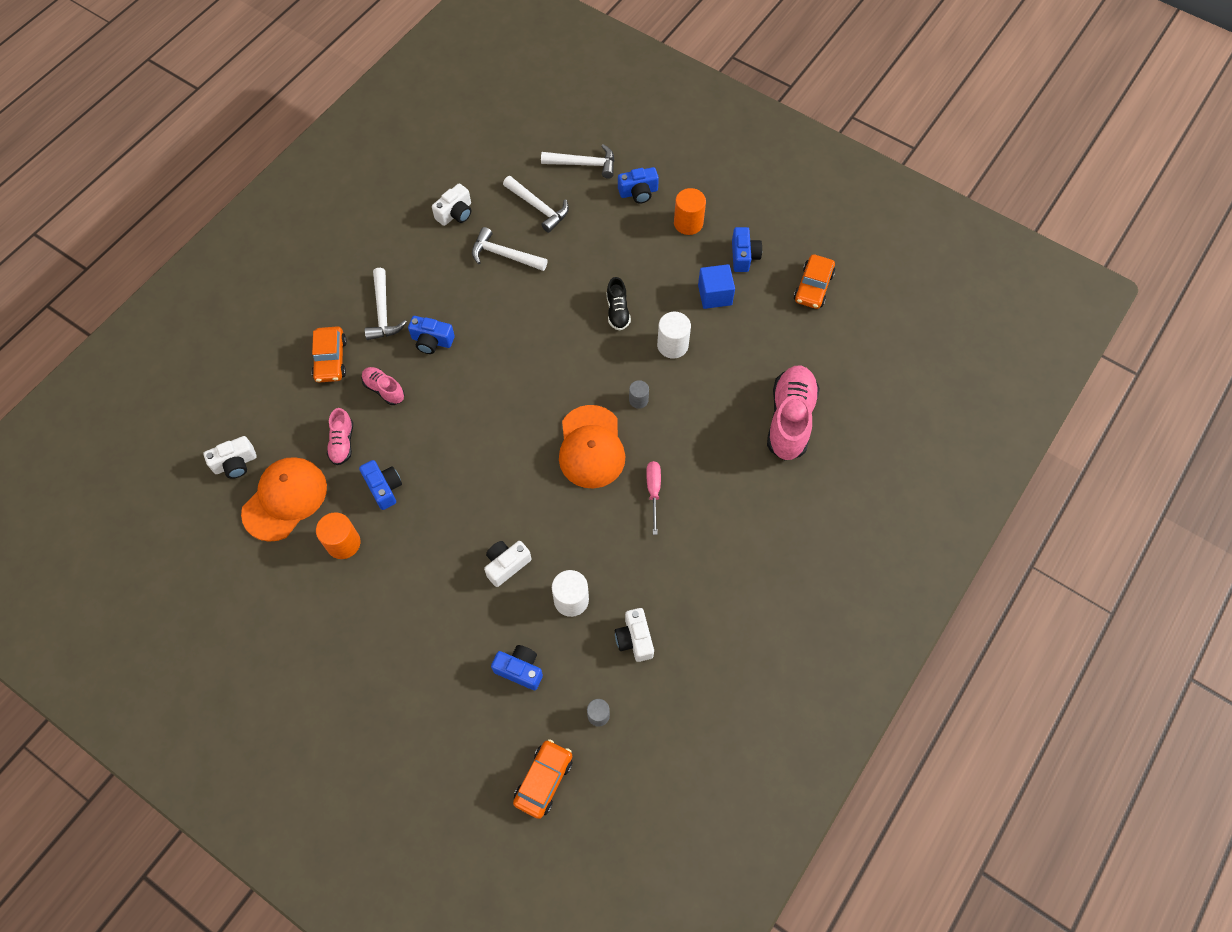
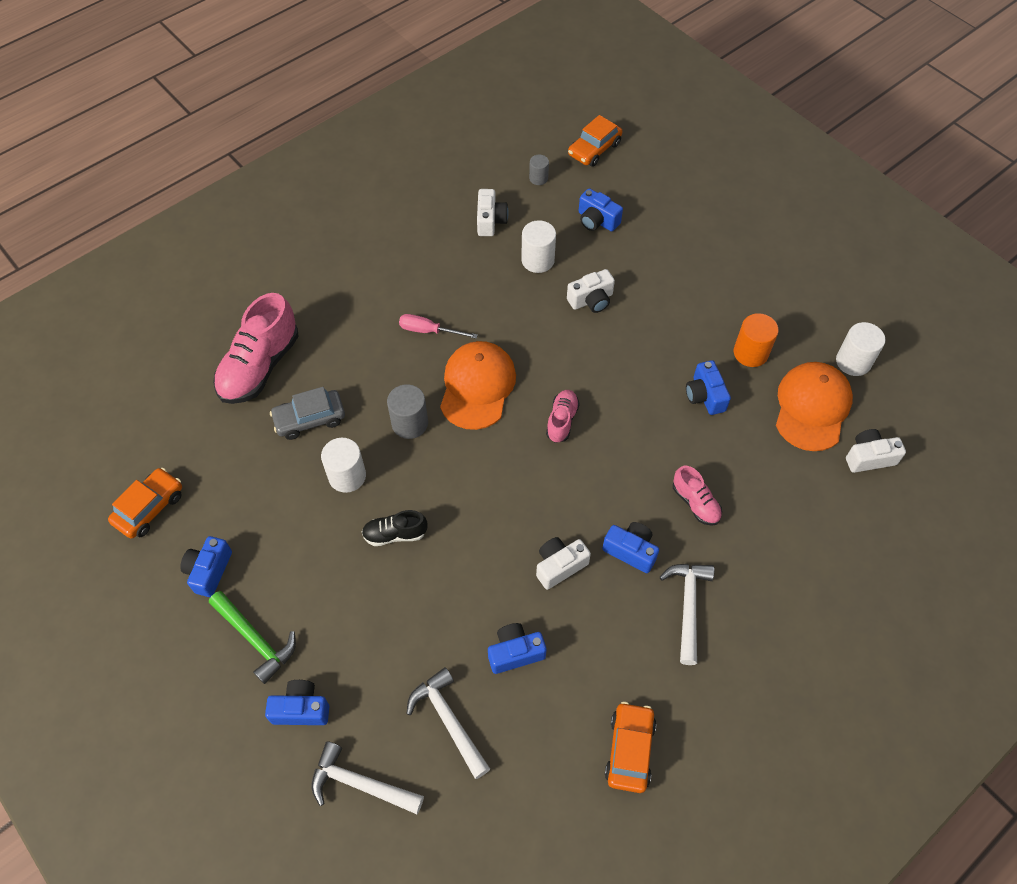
camera: 165 degrees left, 5 degrees down
orange cap [241,457,327,542] -> orange cap turned 150 degrees clockwise [776,362,853,451]
orange car [312,326,347,383] -> orange car moved to [605,702,656,793]
pink shoe [327,408,353,465] -> pink shoe moved to [546,390,580,443]
white camera [432,183,471,226] -> white camera moved to [536,537,591,590]
white hammer [472,227,548,271] -> blue camera [488,623,547,674]
black shoe [607,277,631,331] -> black shoe turned 105 degrees counterclockwise [362,510,428,546]
grey cylinder [629,380,649,409] -> grey cylinder [387,384,428,439], size x1.65
pink screwdriver [646,461,661,535] -> pink screwdriver turned 90 degrees clockwise [399,314,478,339]
orange cylinder [674,188,706,235] -> green hammer [209,591,296,684]
blue cube [698,264,735,309] -> none
none -> grey car [270,387,345,440]
none -> white cylinder [836,322,885,376]

